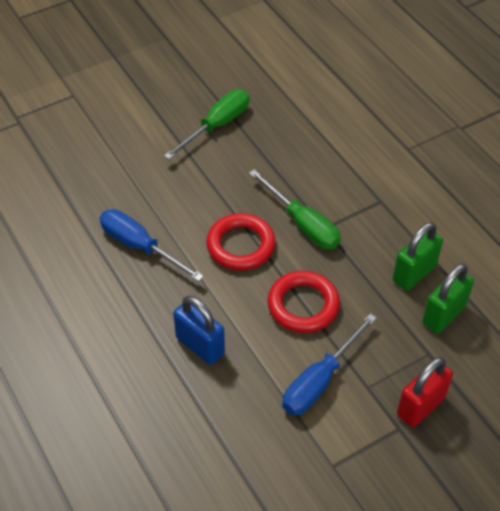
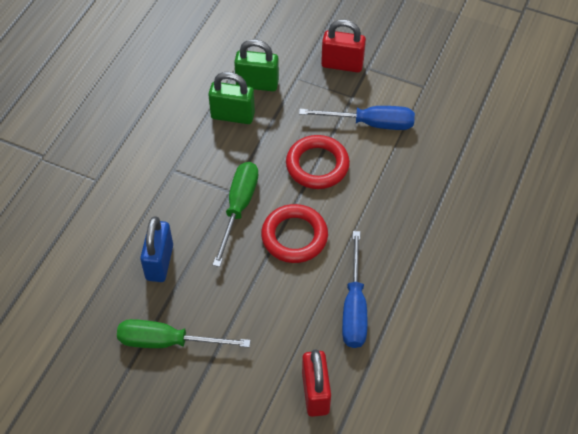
camera: 125 degrees left, 5 degrees up
blue padlock [173,296,225,365] -> blue padlock moved to [140,216,173,282]
none -> red padlock [302,349,331,417]

